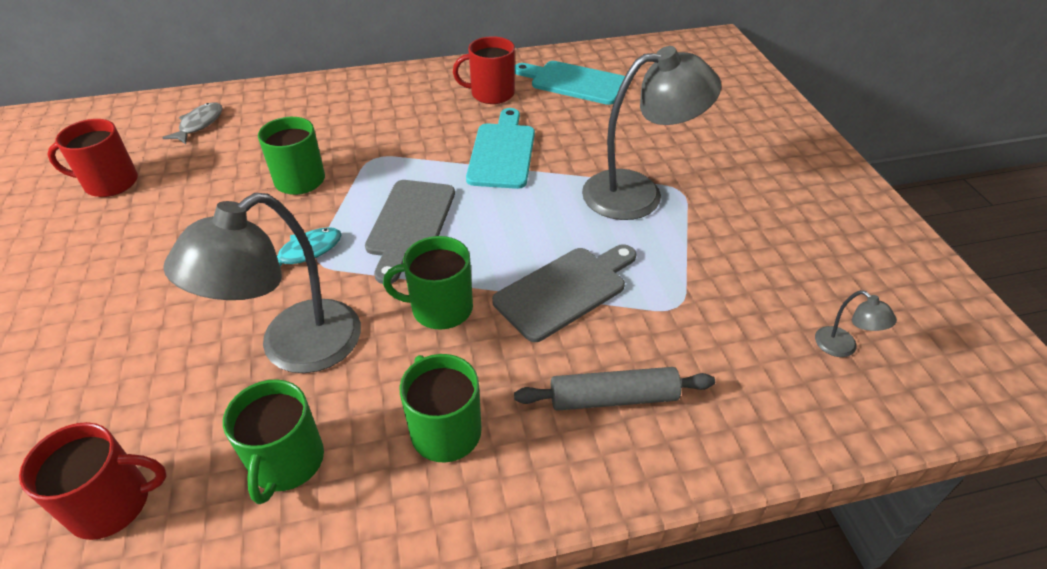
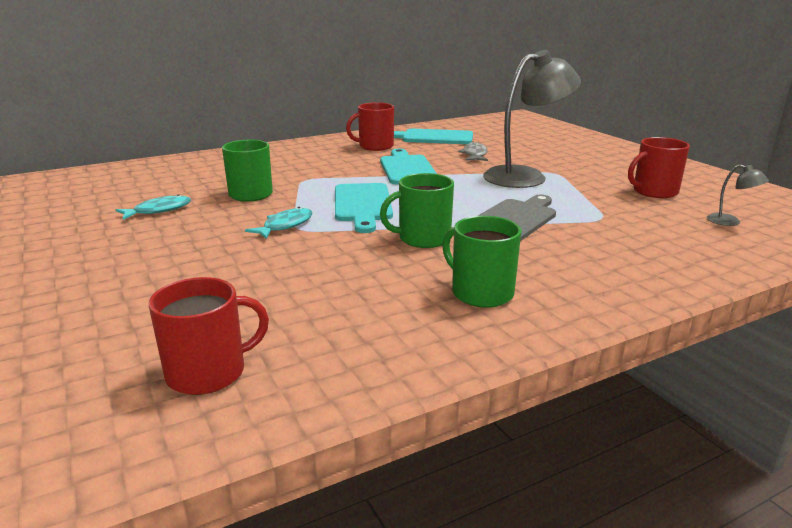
camera: 15 degrees left, 20 degrees down
red mug [47,119,138,197] -> red mug moved to [628,137,690,198]
grey fish [162,102,222,144] -> grey fish moved to [458,142,488,161]
grey lamp [163,193,361,373] -> none
green mug [223,379,324,504] -> none
grey cutting board [365,180,455,284] -> turquoise cutting board [335,183,393,233]
grey rolling pin [514,367,715,411] -> none
none -> turquoise fish [116,194,191,220]

